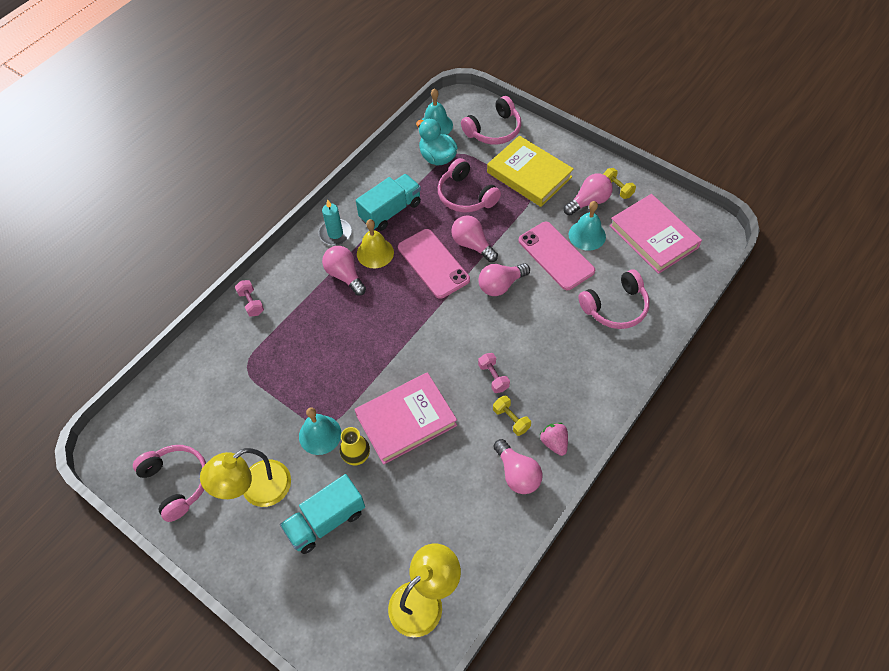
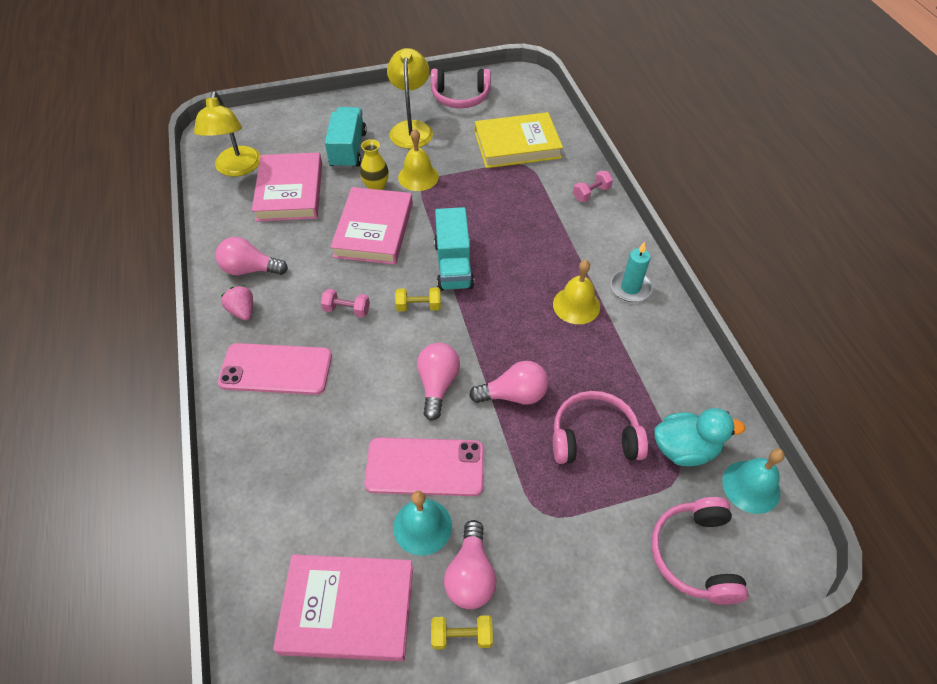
camera: 125 degrees right, 5 degrees down
pink dumbbell [235,280,264,317] -> pink dumbbell turned 45 degrees counterclockwise [573,171,613,202]
turquoise bell [299,407,341,455] -> yellow bell [398,129,439,191]
pink light bulb [322,246,366,296] -> none
turquoise truck [356,174,421,231] -> turquoise truck moved to [434,207,474,291]
pink phone [398,229,470,299] -> pink phone moved to [218,343,332,395]
yellow book [487,136,574,207] -> yellow book moved to [475,112,563,168]
yellow dumbbell [493,395,531,436] -> yellow dumbbell moved to [395,288,441,311]
pink strawberry [540,423,568,456] -> pink strawberry turned 135 degrees counterclockwise [221,285,253,321]
pink headphones [578,270,650,329] -> none
none -> pink book [252,152,322,222]

